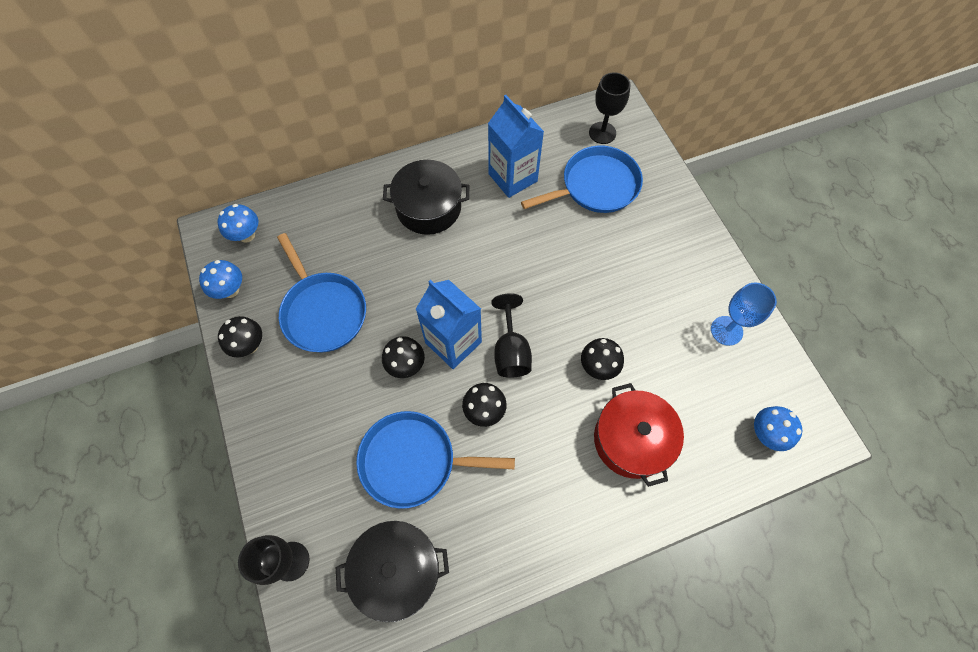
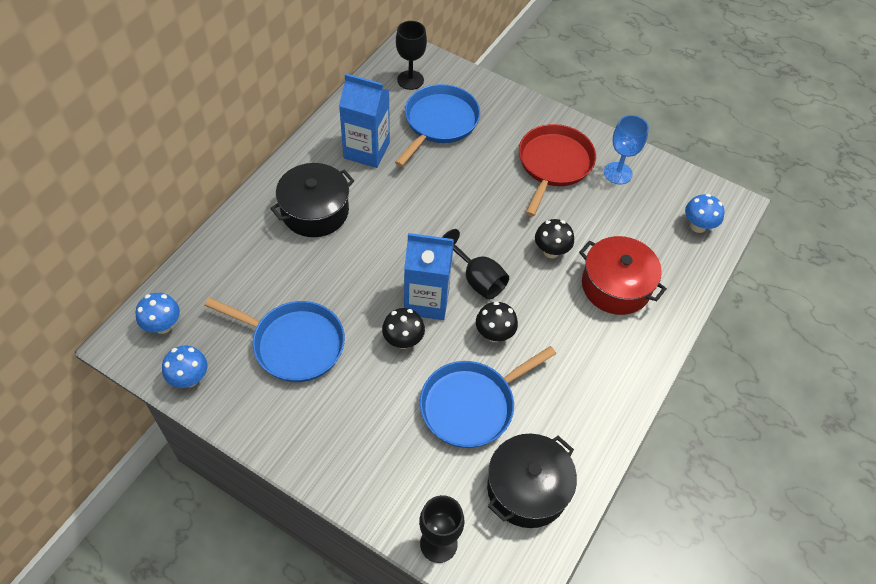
camera: 40 degrees left, 10 degrees down
black mushroom [218,316,262,357] -> none
none -> red pan [519,124,596,217]

